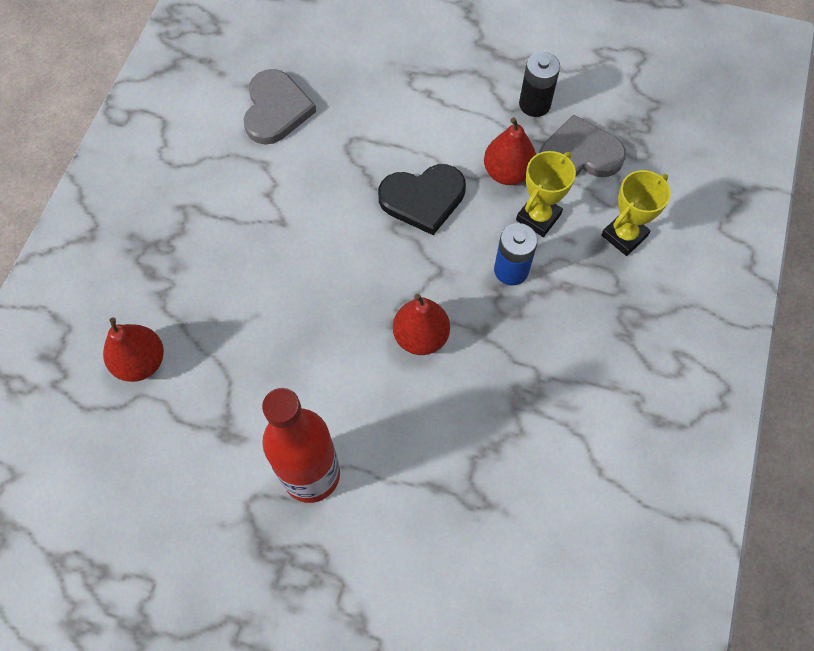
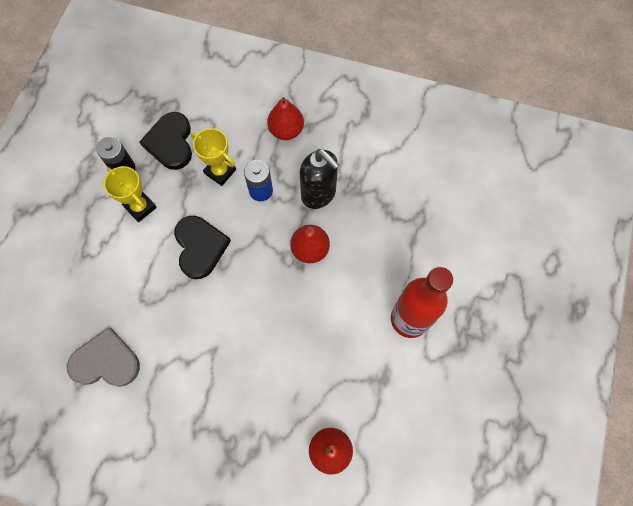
camera: 90 degrees left, 5 degrees up
red pear [484,117,536,185] -> red pear moved to [267,97,304,140]
grey heart [539,114,626,177] -> black heart [139,112,192,170]
yellow trophy [601,170,671,256] -> yellow trophy moved to [104,166,157,222]
none -> black soap dispenser [300,149,340,209]

